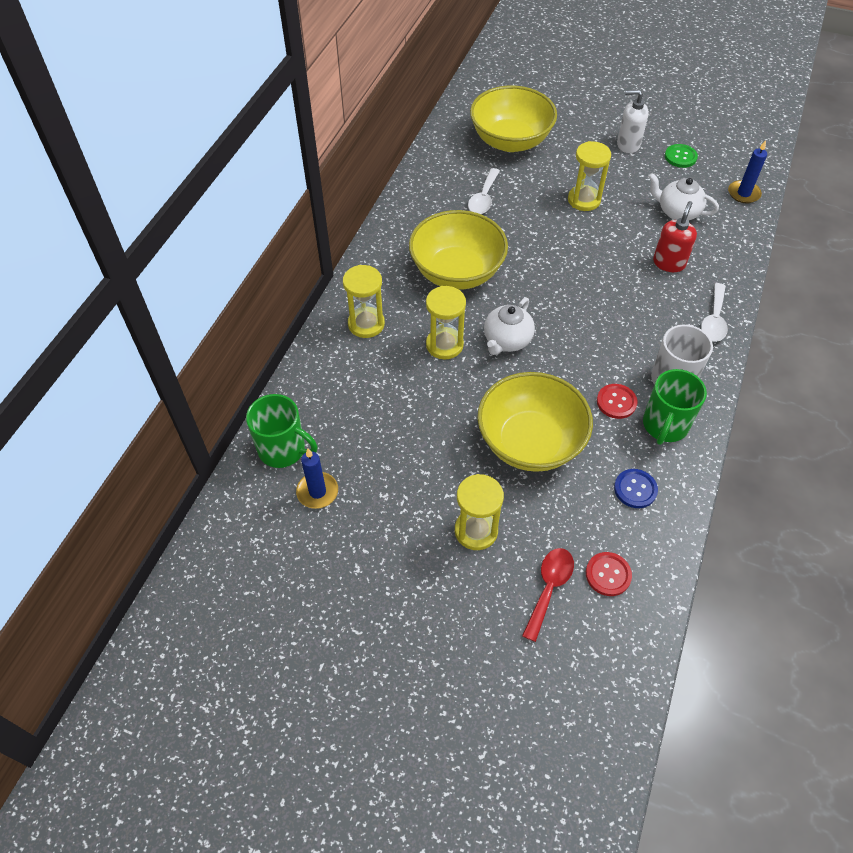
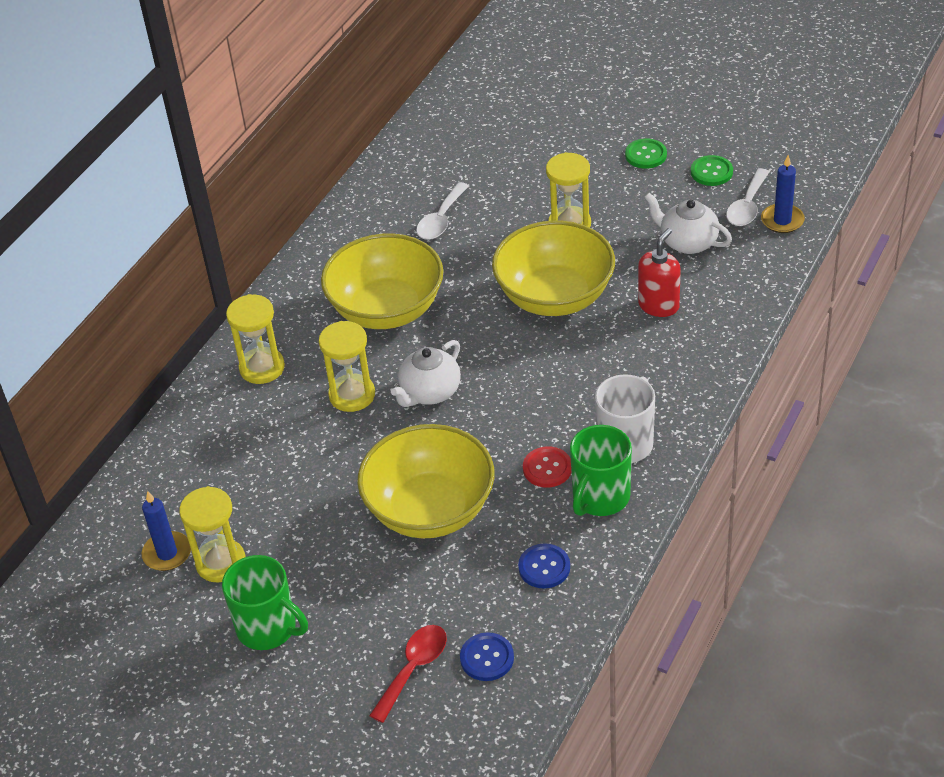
camera: 10 degrees right, 10 degrees down
green mug [246,394,318,468] -> green mug moved to [222,555,308,650]
yellow hourglass [455,474,504,550] -> yellow hourglass moved to [179,486,246,582]
yellow bowl [470,86,557,152] -> yellow bowl moved to [492,221,615,316]
red button [586,552,632,596] -> blue button [460,632,514,681]
white soap dispenser [617,90,649,153] -> green button [625,139,667,169]
white spoon [701,283,728,342] -> white spoon moved to [726,168,769,226]

